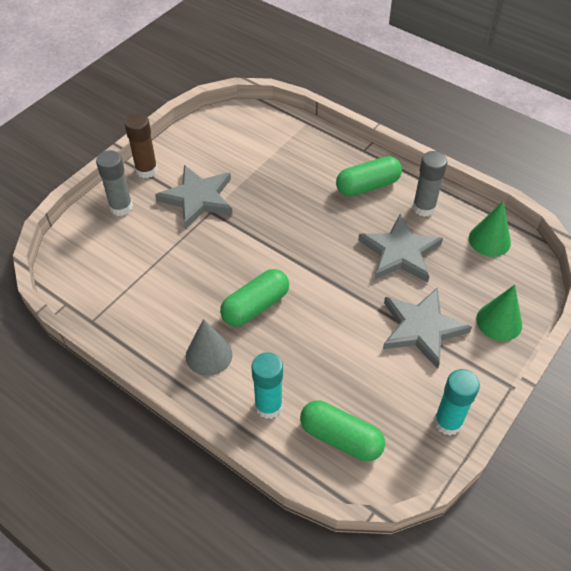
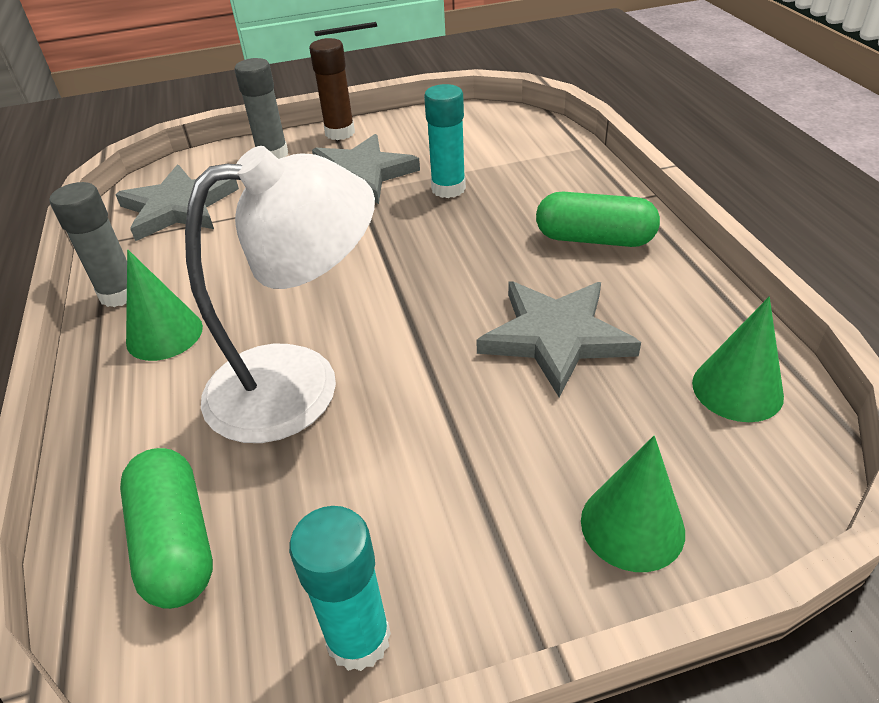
camera: 40 degrees right, 10 degrees down
grey cone [186,319,233,376] -> green cone [126,250,203,361]
green capsule [220,269,289,326] -> none
turquoise glue stick [251,352,283,419] -> turquoise glue stick moved to [424,84,466,198]
grey star [383,287,472,369] -> grey star moved to [115,164,239,241]
grey glue stick [413,151,447,217] -> grey glue stick moved to [50,182,127,307]
none -> white lamp [185,146,375,443]

